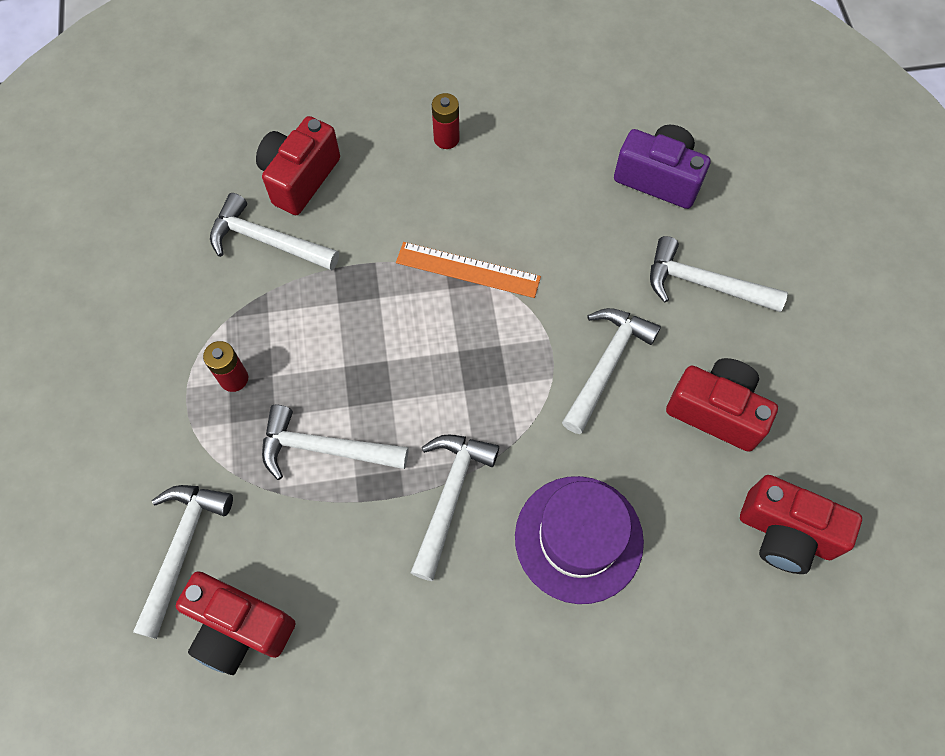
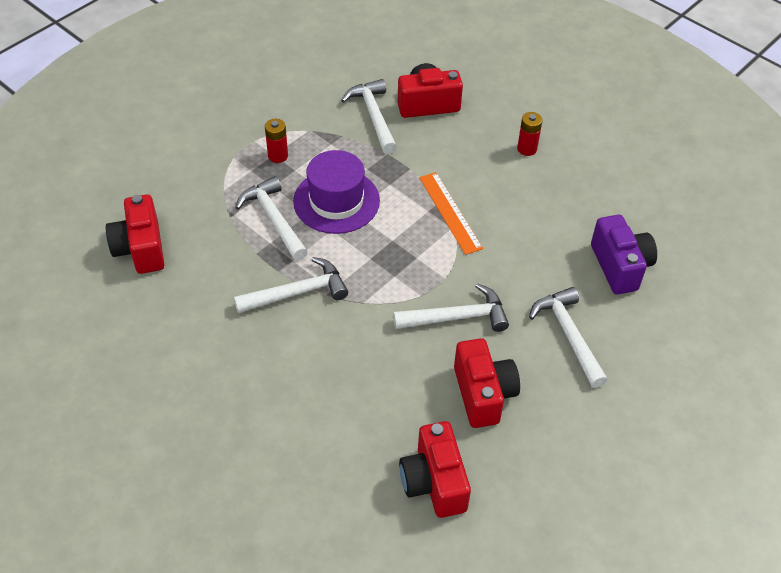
camera: 50 degrees right, 15 degrees down
white hammer [133,485,233,639] -> none
purple hat [515,476,644,604] -> purple hat moved to [293,150,380,234]

